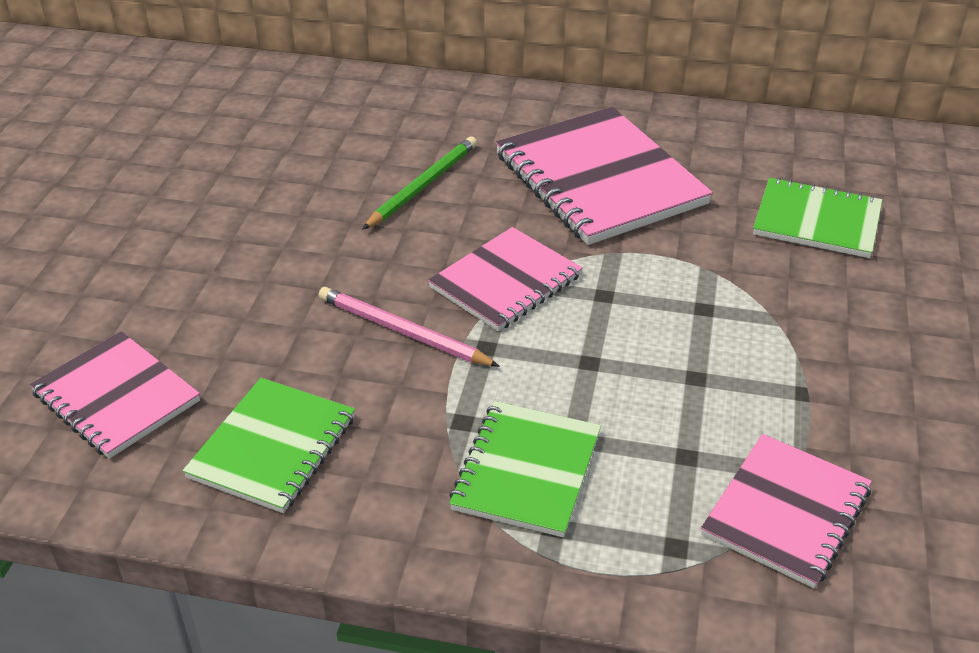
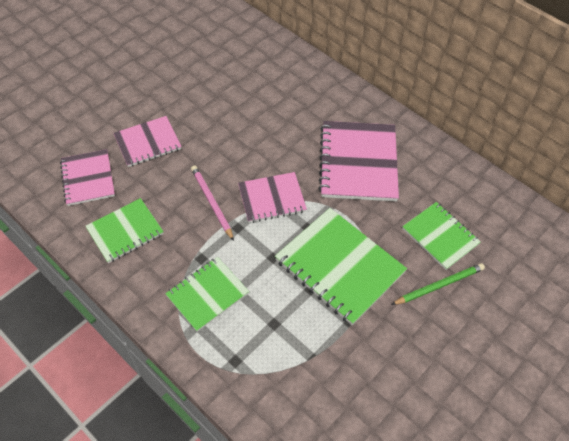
camera: 30 degrees right, 15 degrees up
green pencil [362,137,477,230] -> green pencil moved to [391,263,485,305]
pink notebook [701,434,872,588] -> pink notebook moved to [114,116,182,167]
none -> green notebook [275,208,407,325]

